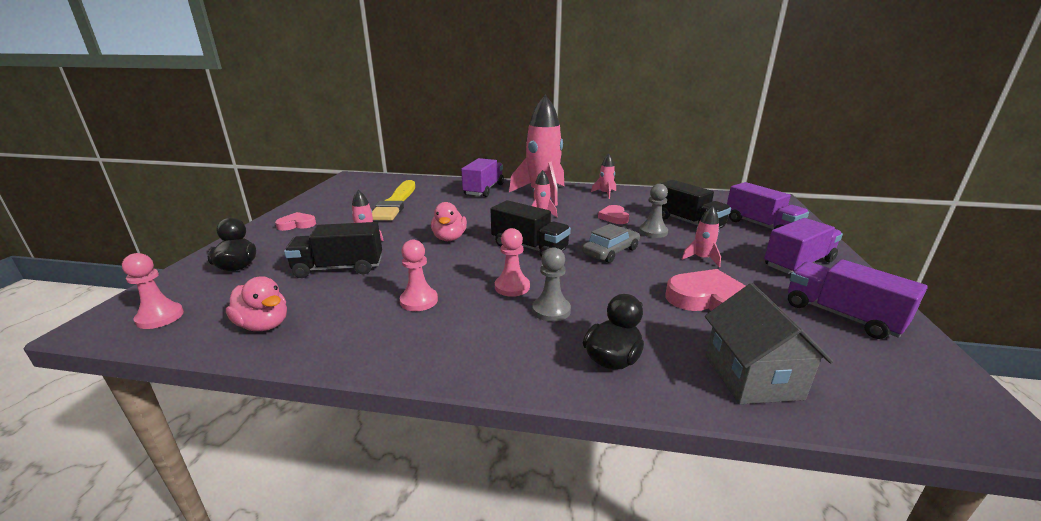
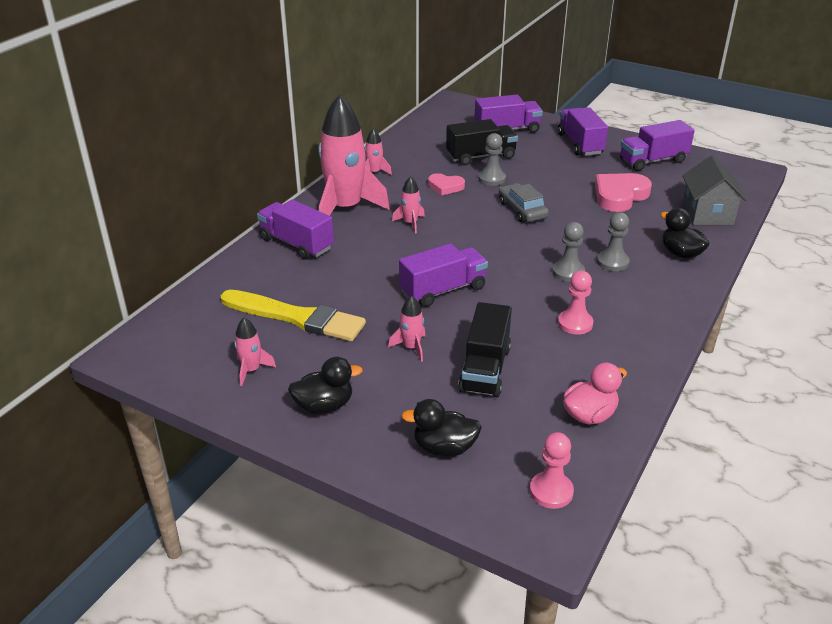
camera: 70 degrees left, 10 degrees up
pink heart [275,212,316,231] -> black duck [288,357,363,414]
pink duck [431,202,467,241] -> purple truck [399,243,488,307]
black truck [490,200,571,257] -> none
pink pawn [495,228,530,297] -> grey pawn [552,222,585,282]
pink rocket [682,206,721,267] -> pink rocket moved to [234,318,276,386]
grey house [705,283,833,404] -> grey house turned 75 degrees clockwise [682,155,747,225]

